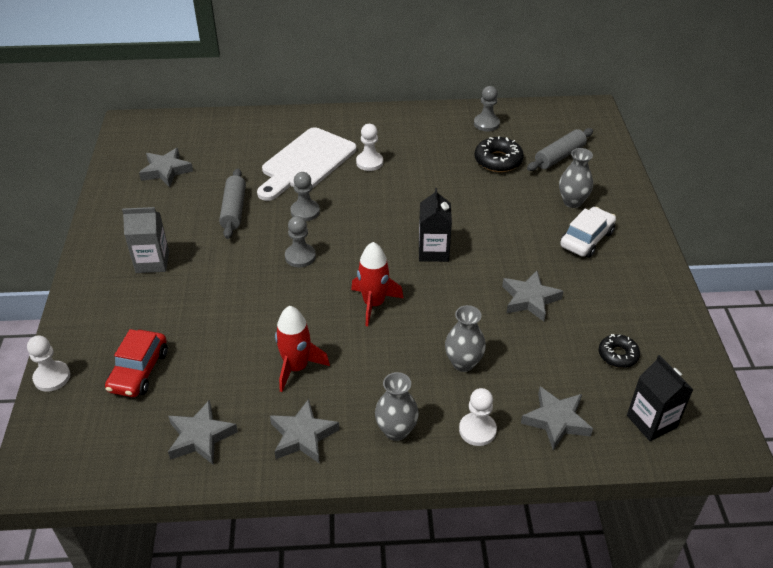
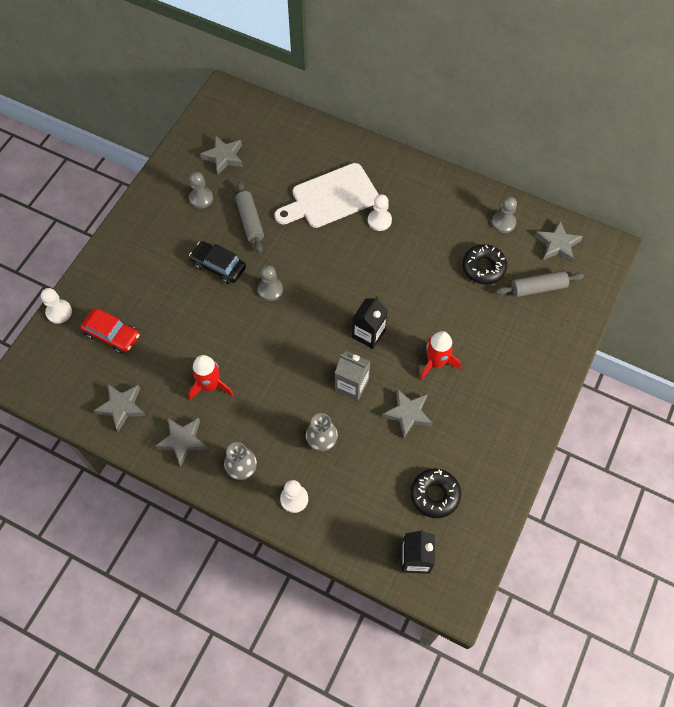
camera: 30 degrees right, 20 degrees up
red car [105,329,168,397] -> red car turned 105 degrees counterclockwise [81,309,140,354]
grey carton [122,207,169,273] -> grey carton moved to [335,351,370,401]
grey rolling pin [219,169,246,239] -> grey rolling pin turned 45 degrees counterclockwise [235,181,264,253]
grey pawn [290,172,320,221] -> grey pawn moved to [189,172,213,209]
red rocket [351,242,403,326] -> red rocket moved to [420,331,461,380]
grey star [521,387,593,450] -> grey star moved to [535,221,583,263]
grey vase [559,148,593,208] -> none
white car [560,207,616,258] -> none
black donut [599,334,640,368] -> black donut [411,468,461,518], size x1.52
none -> black car [189,241,246,284]

